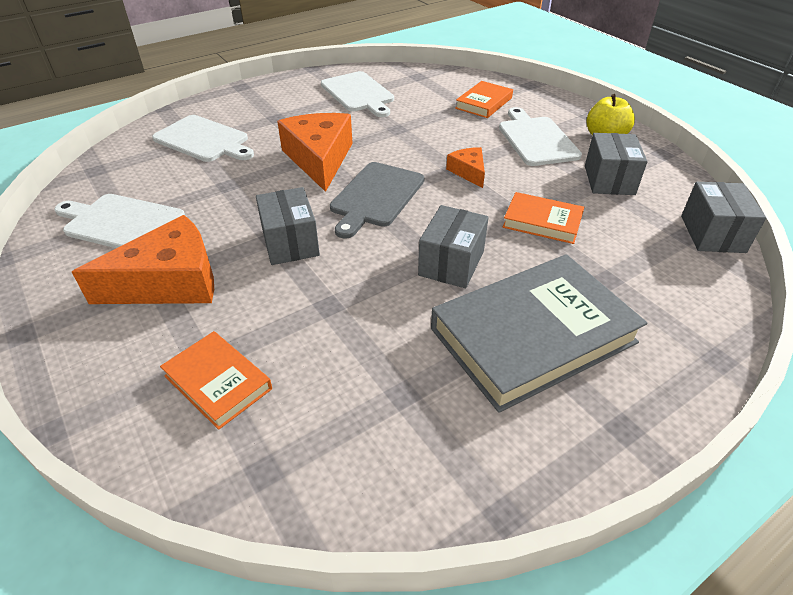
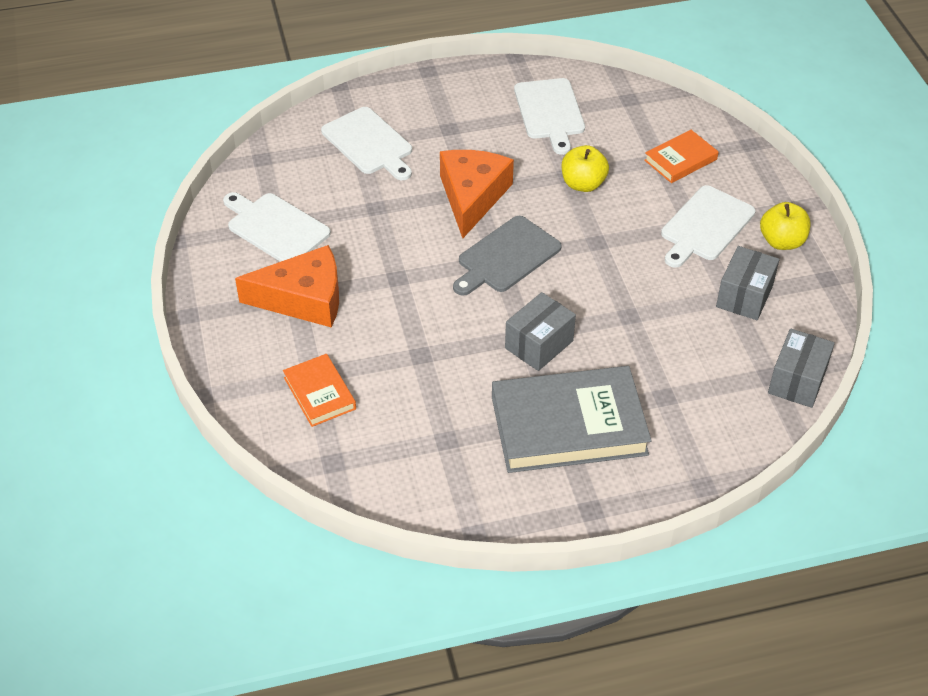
camera: 20 degrees right, 5 degrees up
grey box [256,187,320,265] -> none
orange cheese [446,147,485,188] -> none
white cutting board [499,107,582,166] -> white cutting board turned 150 degrees counterclockwise [661,185,756,268]
orange book [503,192,584,244] -> none
none -> yellow apple [562,145,609,192]

